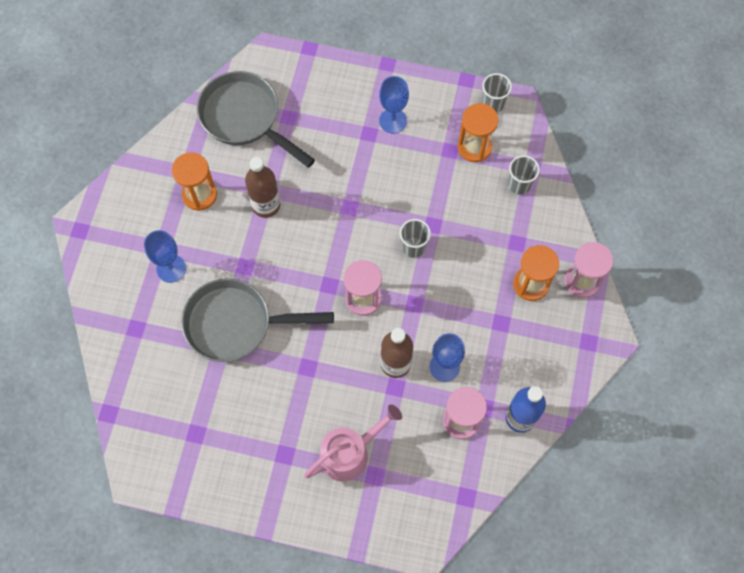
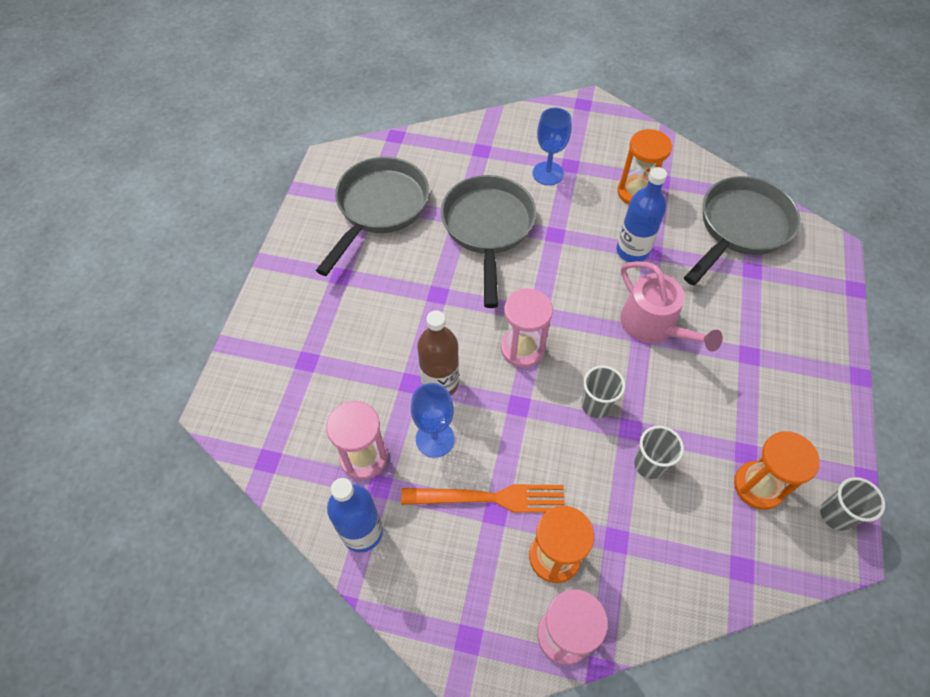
camera: 90 degrees right, 10 degrees down
brown bottle [245,157,280,218] -> blue bottle [616,167,667,262]
pink watering can [304,405,402,482] -> pink watering can moved to [620,261,723,352]
blue goblet [379,76,409,134] -> none
grey cup [508,155,540,195] -> grey cup moved to [634,426,684,479]
none -> grey pan [316,157,429,276]
none -> orange fork [401,484,565,513]

